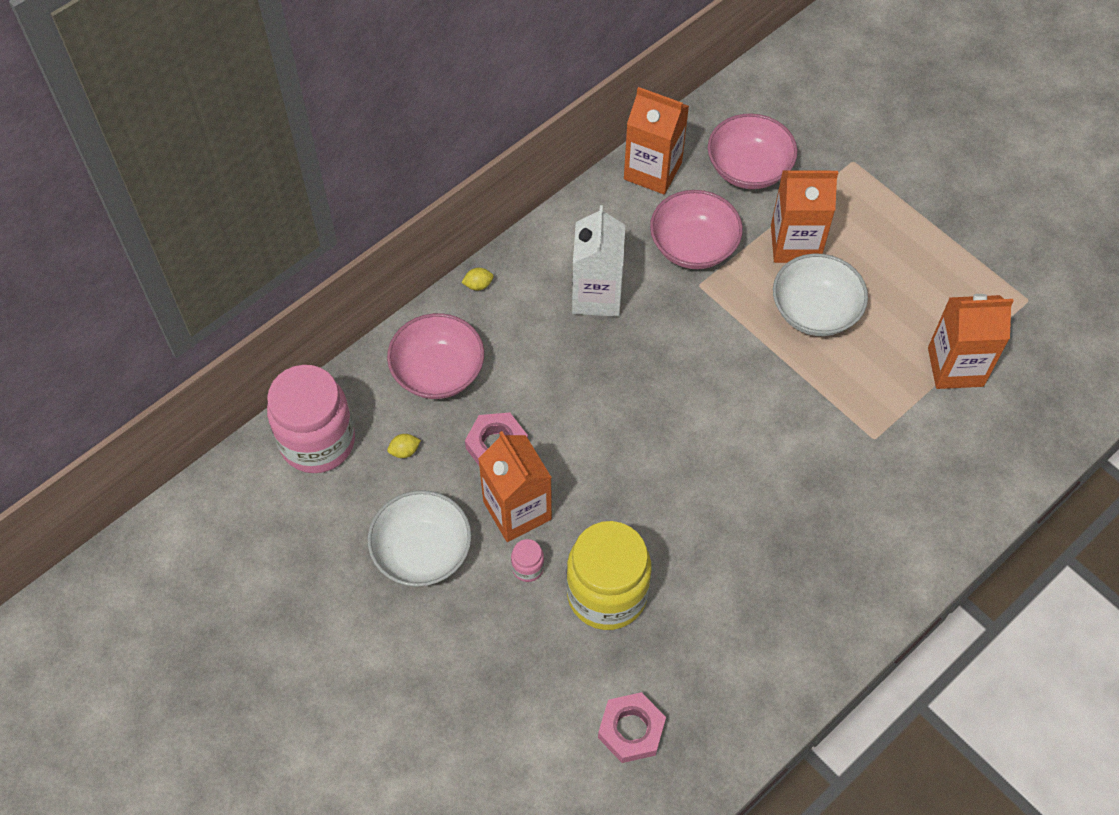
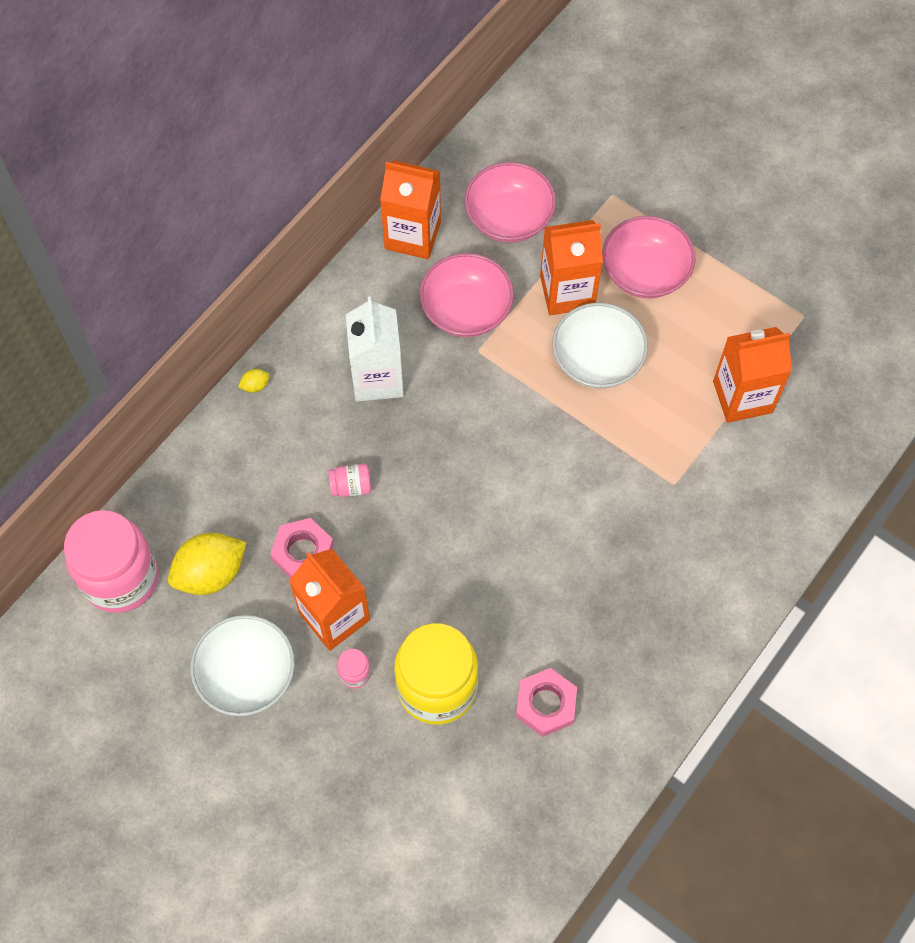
camera: 10 degrees left, 5 degrees up
pink bowl [387,313,484,399] -> pink bowl moved to [602,216,695,298]
yellow lemon [387,434,421,458] -> yellow lemon [168,533,247,595], size x2.41
pink nut [598,692,666,763] -> pink nut moved to [516,668,577,737]
none -> pink jar [328,464,371,497]

